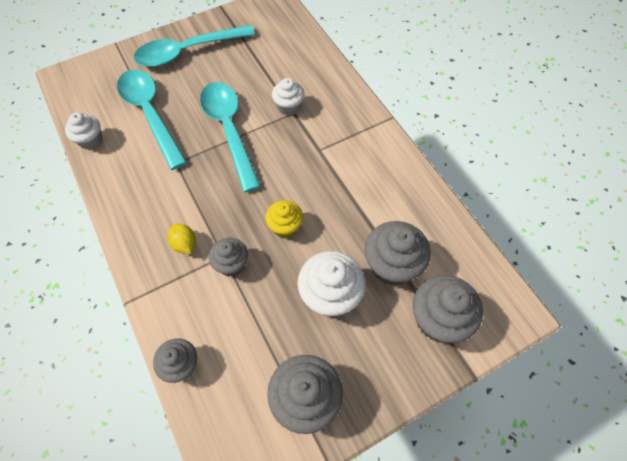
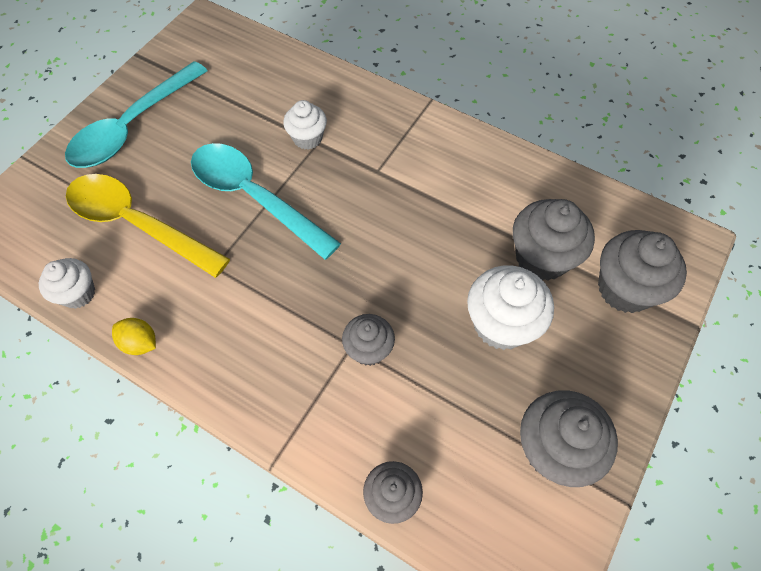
camera: 30 degrees left, 0 degrees up
turquoise spoon [117,69,187,170] -> yellow spoon [66,174,230,278]
yellow lemon [168,224,196,254] -> yellow lemon moved to [112,318,156,355]
yellow cupcake [265,200,303,238] -> none

